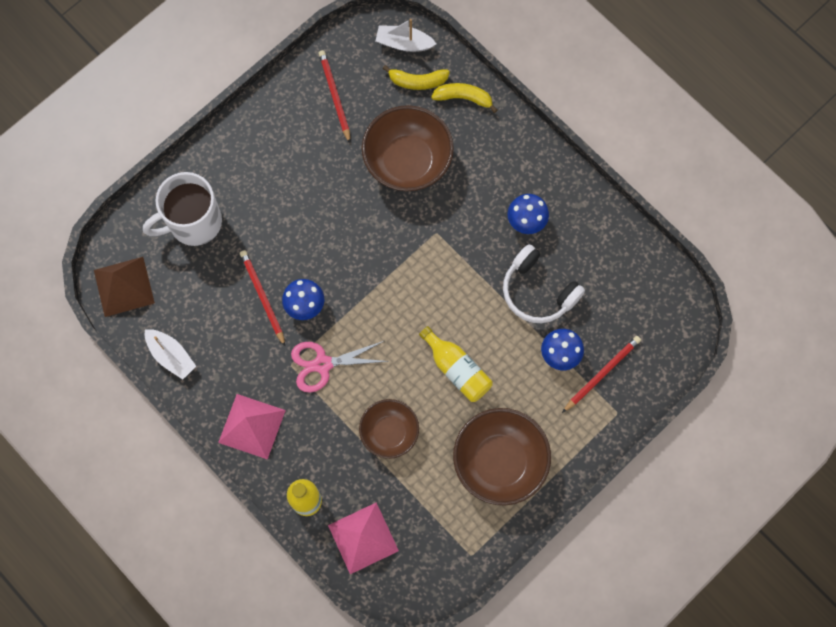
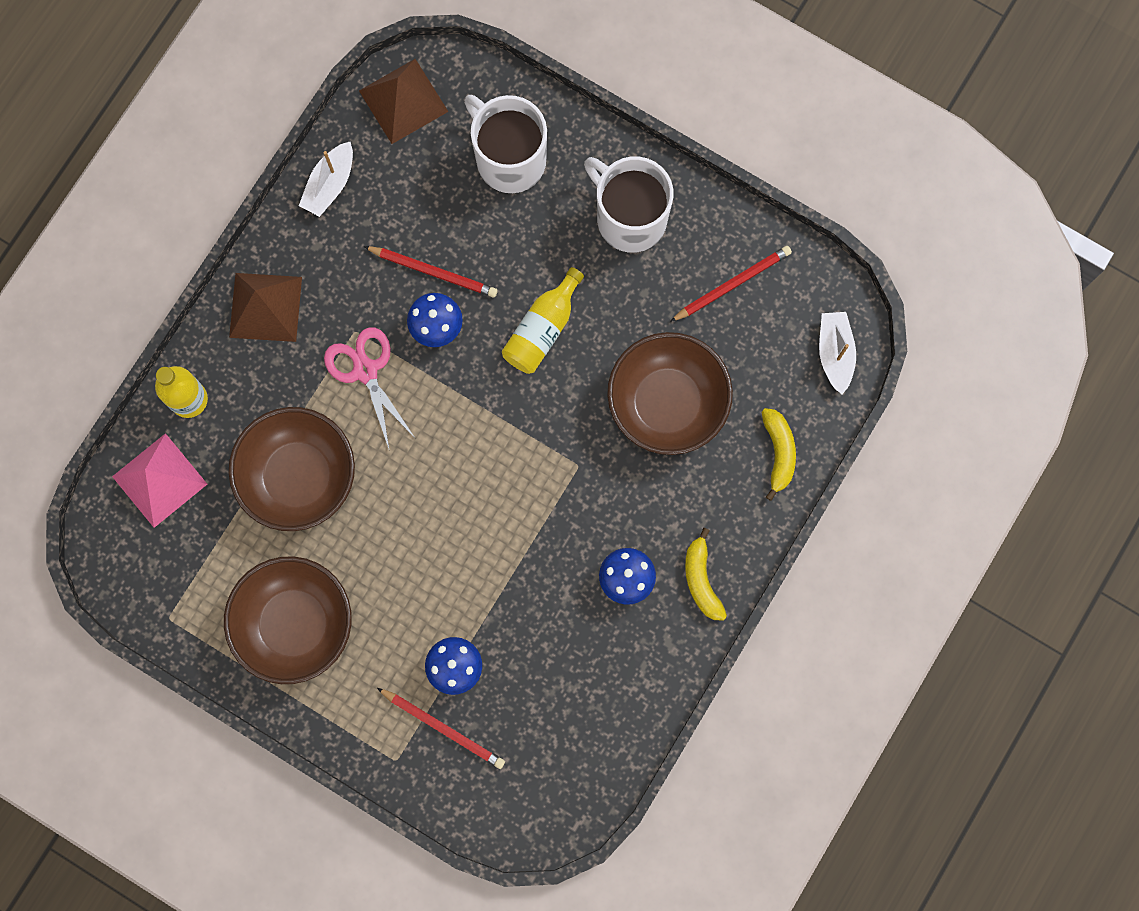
camera: 75 degrees right, 5 degrees up
pink pyramid [218,394,286,460] -> brown pyramid [229,273,302,342]
red pencil [240,250,285,346] -> red pencil turned 60 degrees clockwise [364,246,498,297]
brown bowl [359,399,419,459] -> brown bowl [229,407,355,531], size x1.60
yellow banana [383,65,450,90] -> yellow banana moved to [685,528,727,620]
yellow bottle [419,326,493,402] -> yellow bottle moved to [502,267,584,374]
white headphones [503,244,585,323] -> none
none -> white mug [584,156,674,253]

